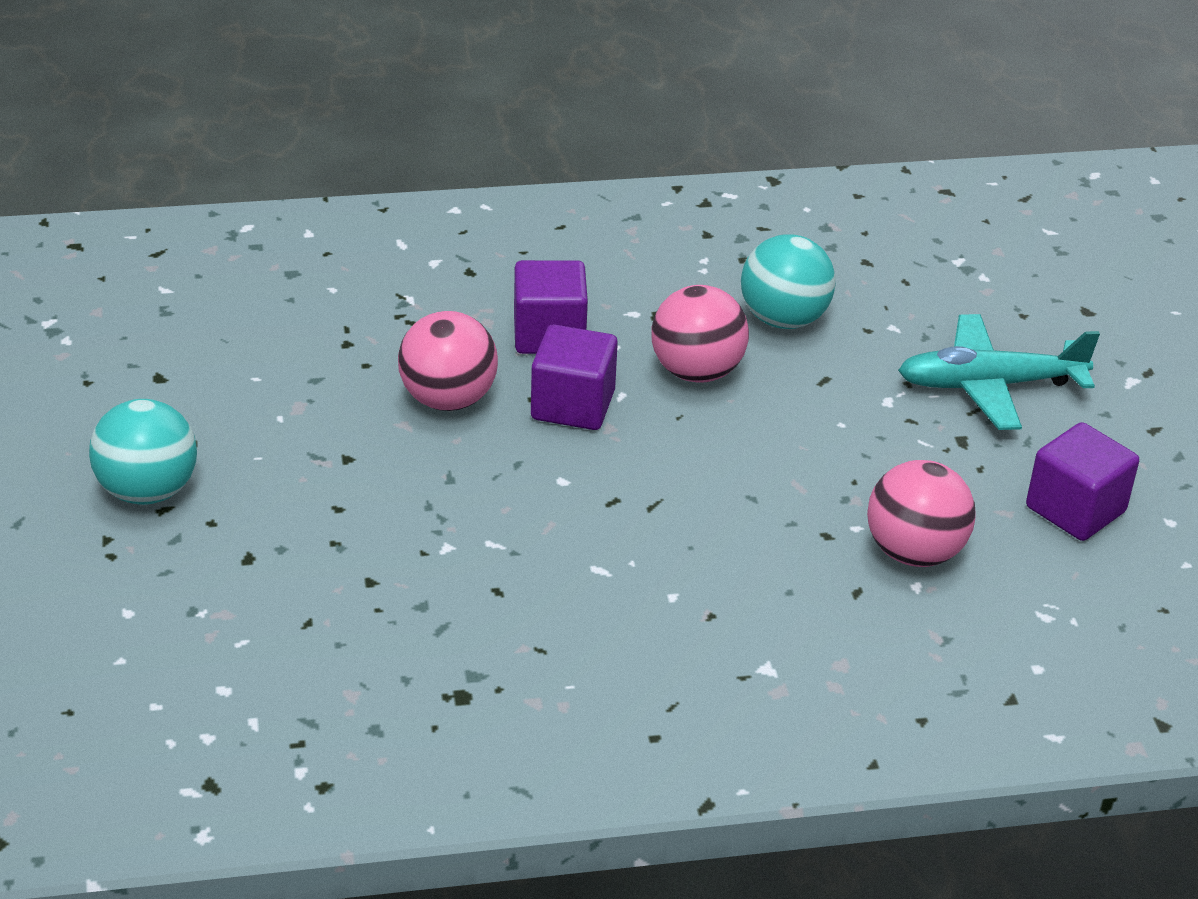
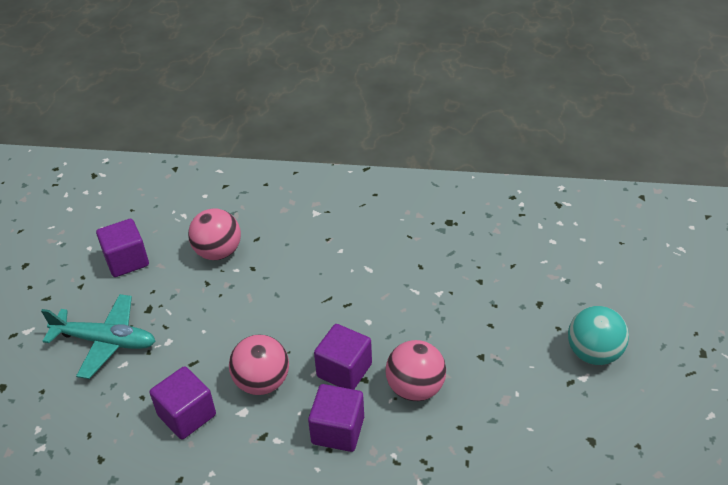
camera: 160 degrees left, 5 degrees up
turquoise ball [741,234,836,329] -> purple cube [150,366,216,439]

